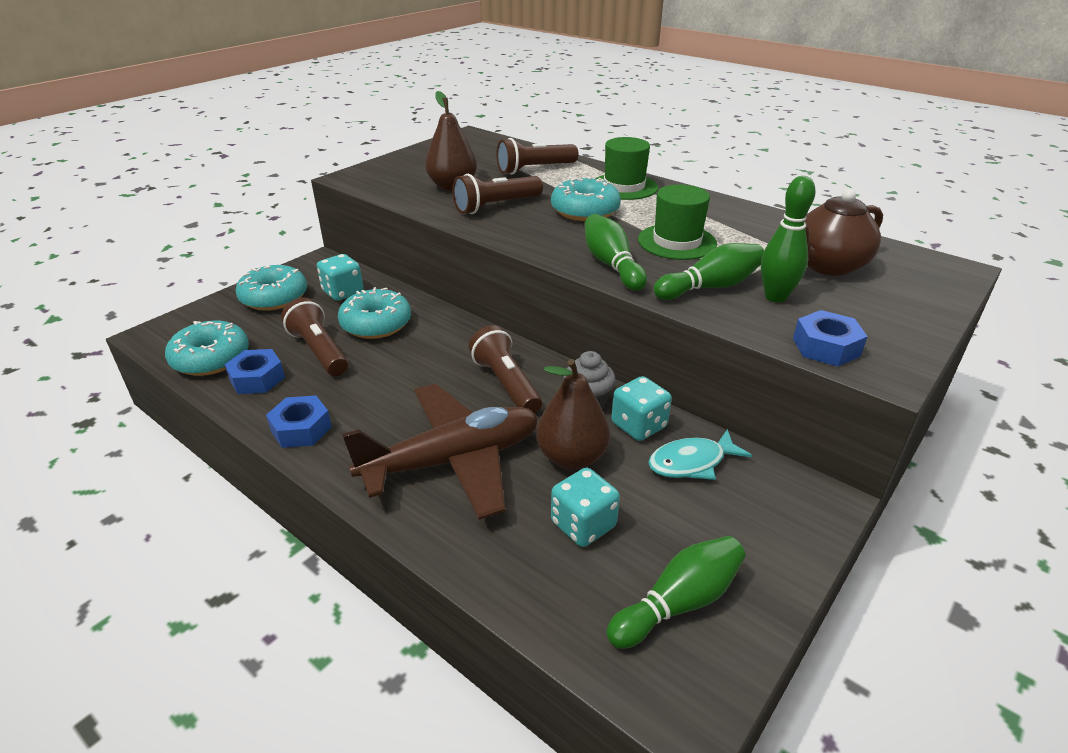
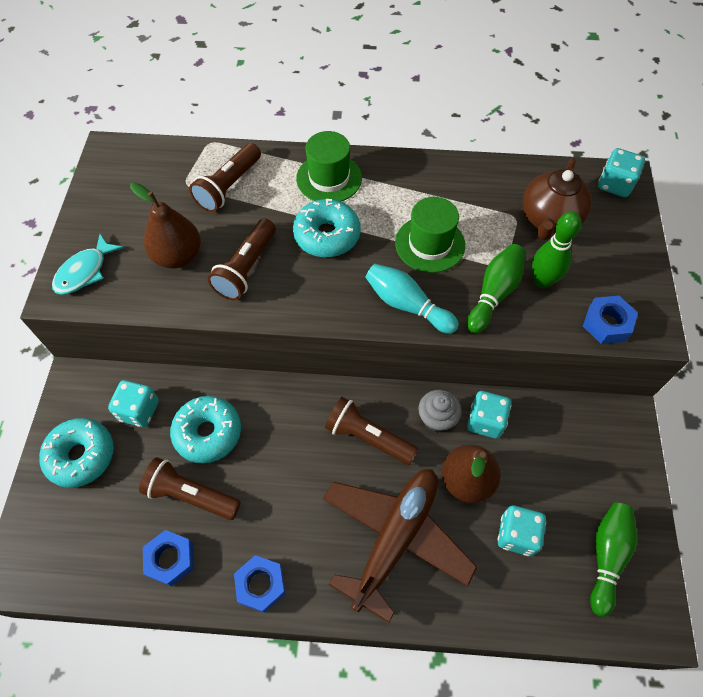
camera: 35 degrees left, 25 degrees up
turquoise donut [165,321,249,376] -> none
green bowling pin [584,214,647,291] -> turquoise bowling pin [365,264,459,334]
turquoise fish [648,429,752,480] -> turquoise fish moved to [52,234,124,295]
none -> turquoise dice [598,148,645,197]

